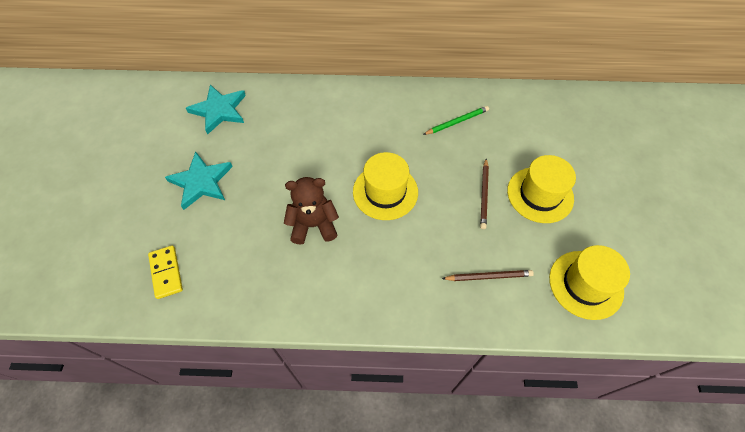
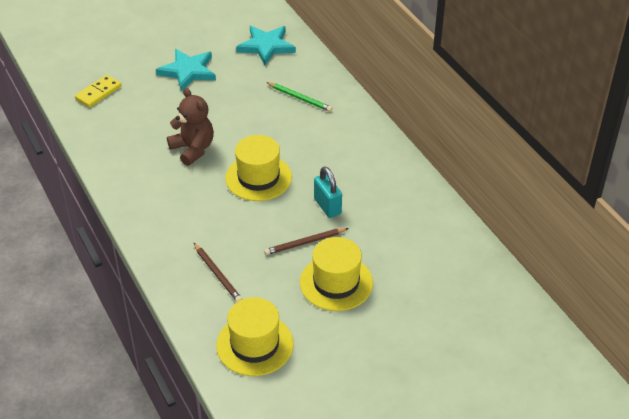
camera: 60 degrees right, 15 degrees down
green pencil [423,106,489,135] -> green pencil moved to [266,82,332,112]
none -> turquoise padlock [314,166,342,218]

